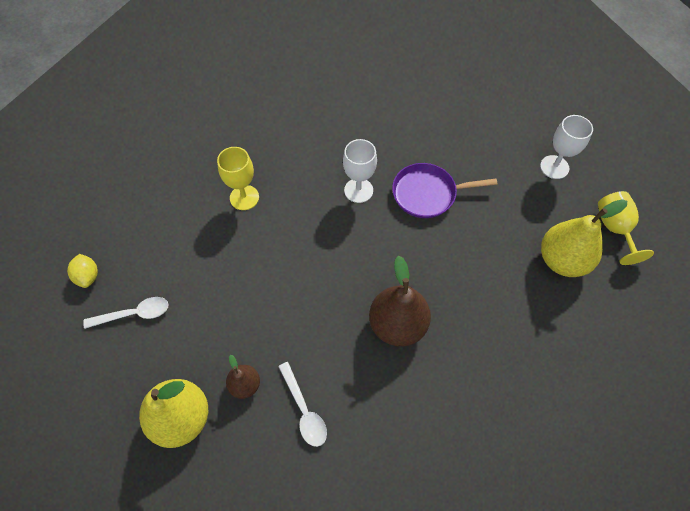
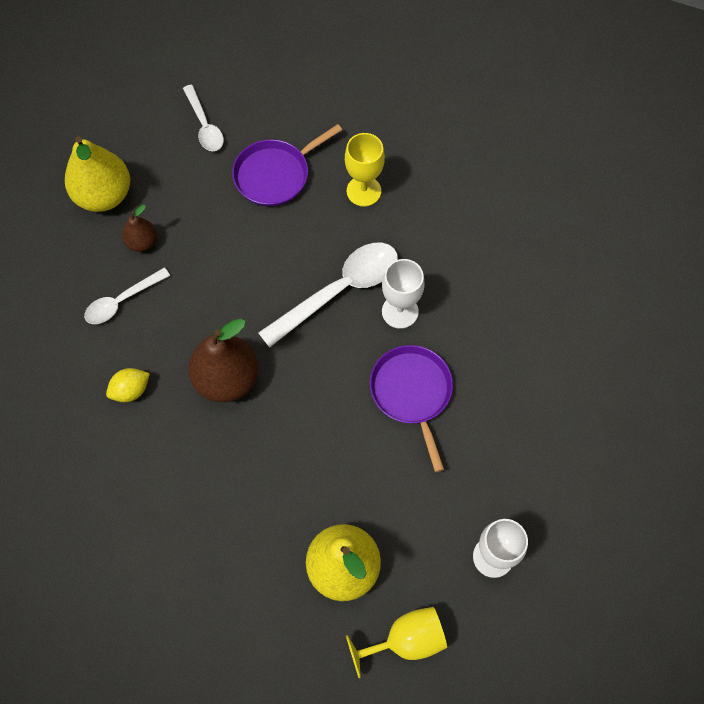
camera: 80 degrees right, 5 degrees up
yellow lemon [67,254,98,288] -> yellow lemon moved to [106,368,150,402]
none -> purple pan [232,124,342,206]
none -> white spoon [258,243,398,348]

